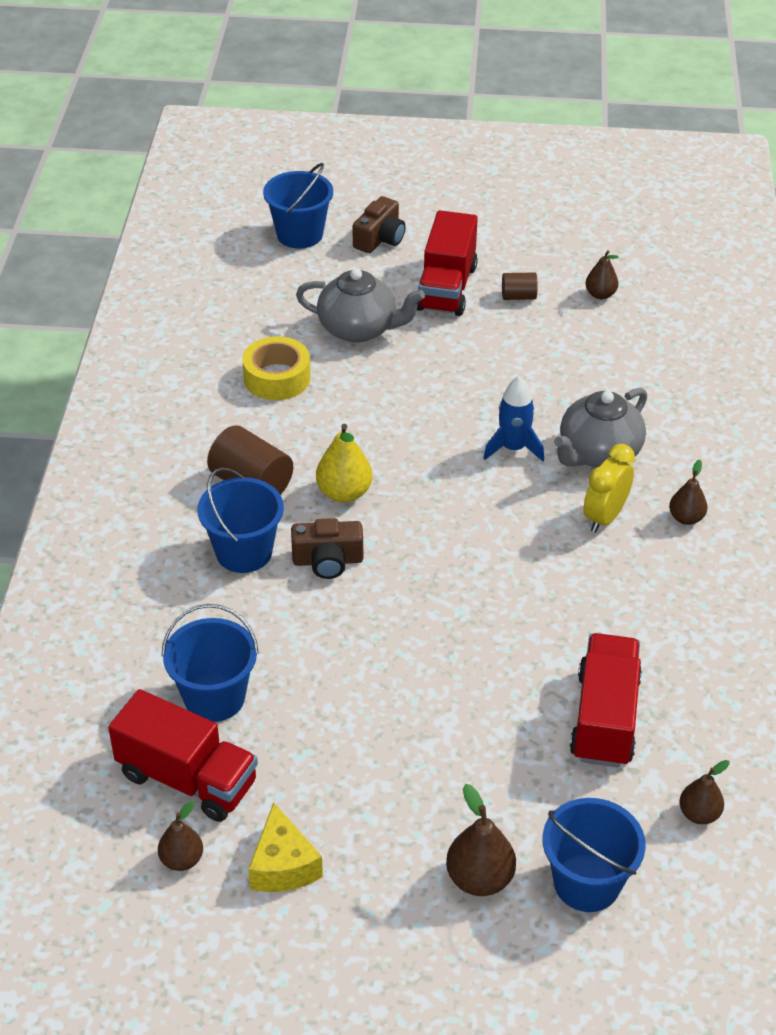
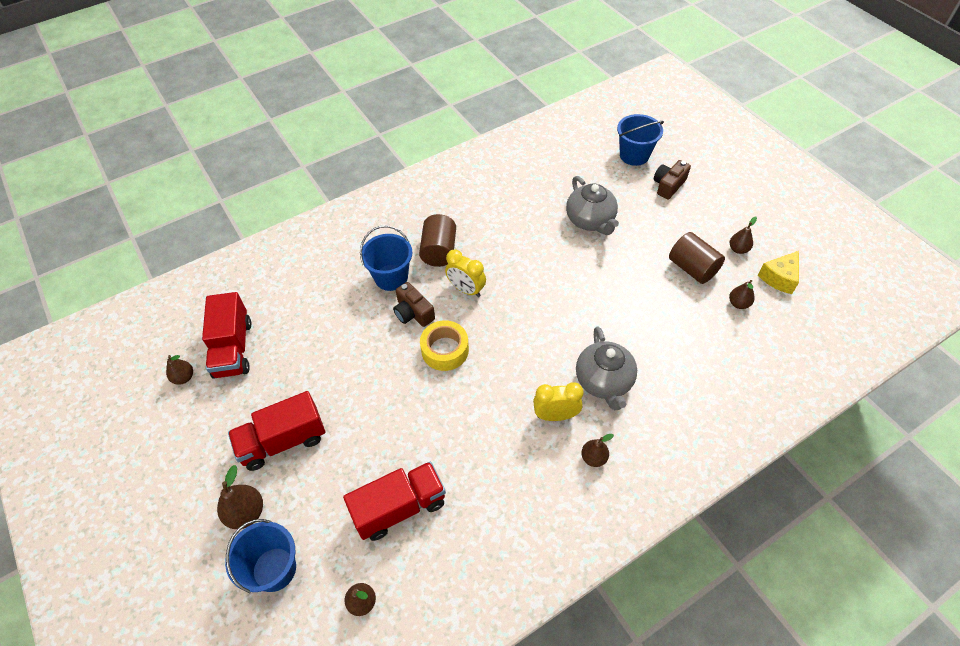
camera: 55 degrees right, 10 degrees up
blue bucket [162,604,259,722] -> none
yellow tape [242,336,311,400] -> yellow tape moved to [420,320,469,371]
yellow cheese [248,803,323,892] -> yellow cheese moved to [758,251,799,294]
yellow pear [316,424,372,503] -> yellow clock [445,249,486,297]
brown camera [353,196,406,253] -> brown camera turned 135 degrees clockwise [654,160,691,199]
red truck [417,210,478,316] -> red truck moved to [228,391,325,471]
blue rocket [483,376,544,461] -> none
brown cylinder [502,272,538,300] -> brown cylinder [669,232,725,284], size x1.83
grey teapot [554,388,647,468] -> grey teapot turned 105 degrees counterclockwise [576,326,637,410]
none -> brown pear [730,217,757,254]

